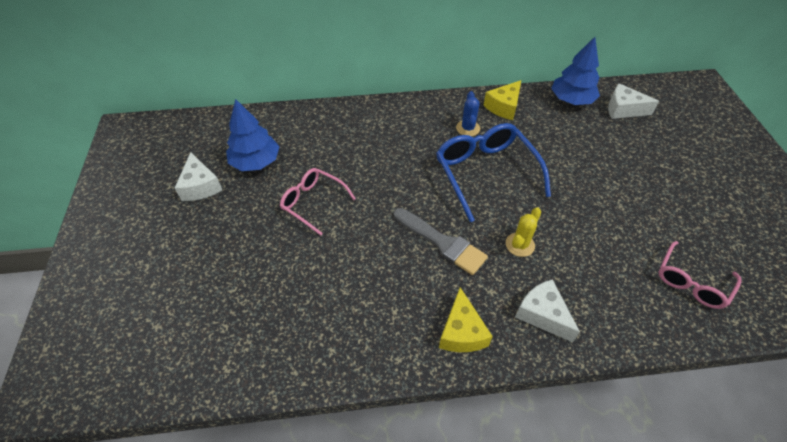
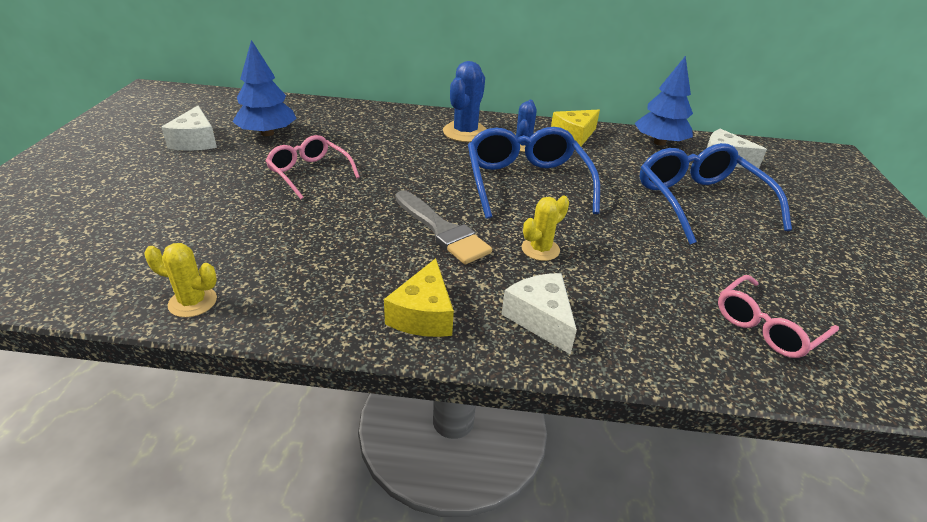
camera: 10 degrees right, 15 degrees down
none -> yellow cactus [145,243,217,317]
none -> blue cactus [443,61,486,142]
none -> blue glasses [640,143,792,244]

